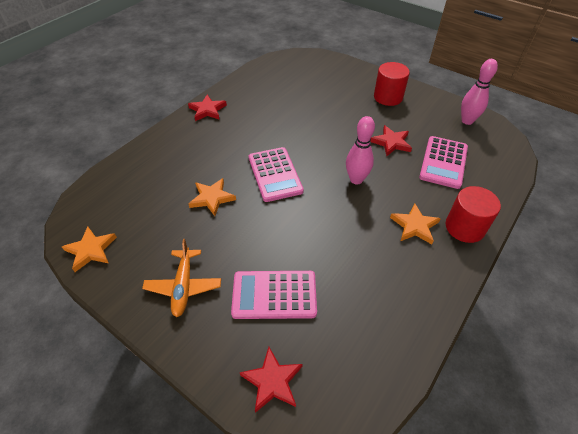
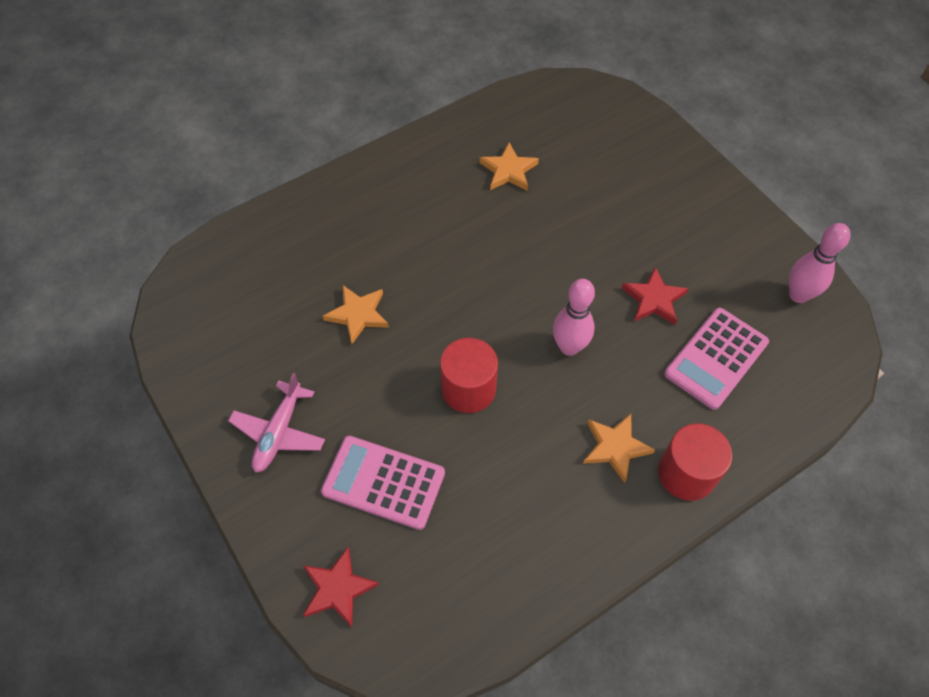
camera: 20 degrees right, 10 degrees up
orange star [62,227,117,272] -> orange star moved to [479,142,539,191]
orange plane [142,239,221,317] -> pink plane [228,373,325,473]
red star [188,95,227,121] -> none
pink calculator [249,147,304,202] -> none
red cylinder [374,62,410,106] -> red cylinder moved to [440,338,498,413]

